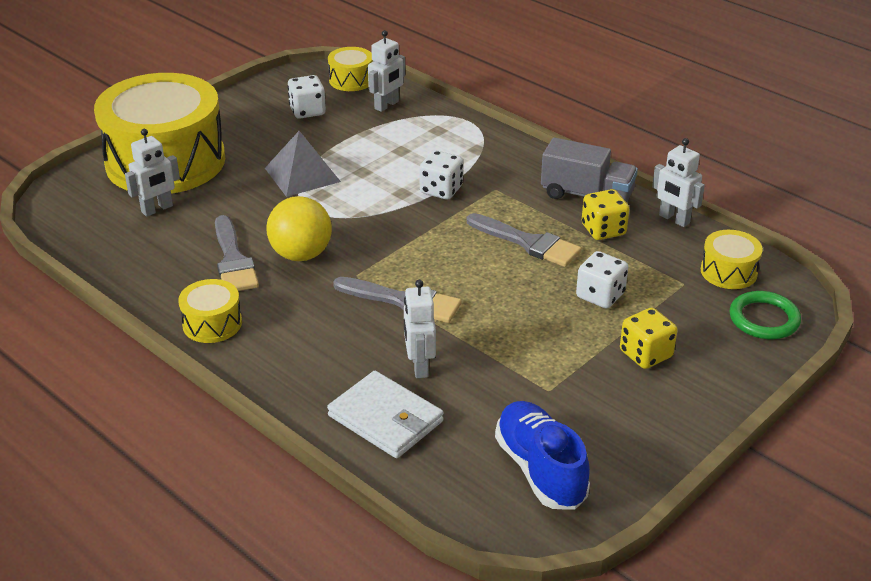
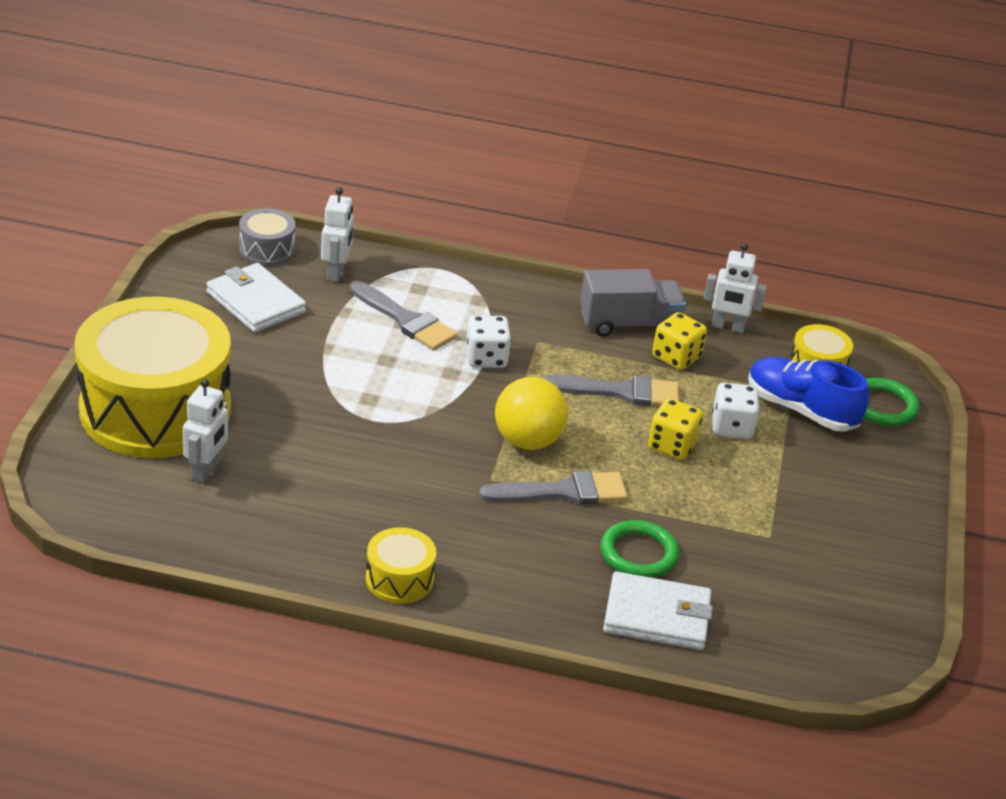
camera: 35 degrees left, 0 degrees up
grey brush [215,215,259,291] -> grey brush moved to [350,281,457,350]
grey pyramid [265,131,341,197] -> none
yellow ball [266,196,332,261] -> yellow ball moved to [495,377,568,450]
white dice [287,75,326,119] -> white wallet [206,263,306,332]
yellow drum [328,47,373,91] -> grey drum [239,208,296,266]
white robot [404,280,436,378] -> green ring [601,520,679,578]
blue shoe [495,401,590,510] -> blue shoe moved to [748,357,869,432]
yellow dice [620,308,677,369] -> yellow dice moved to [648,398,703,460]

